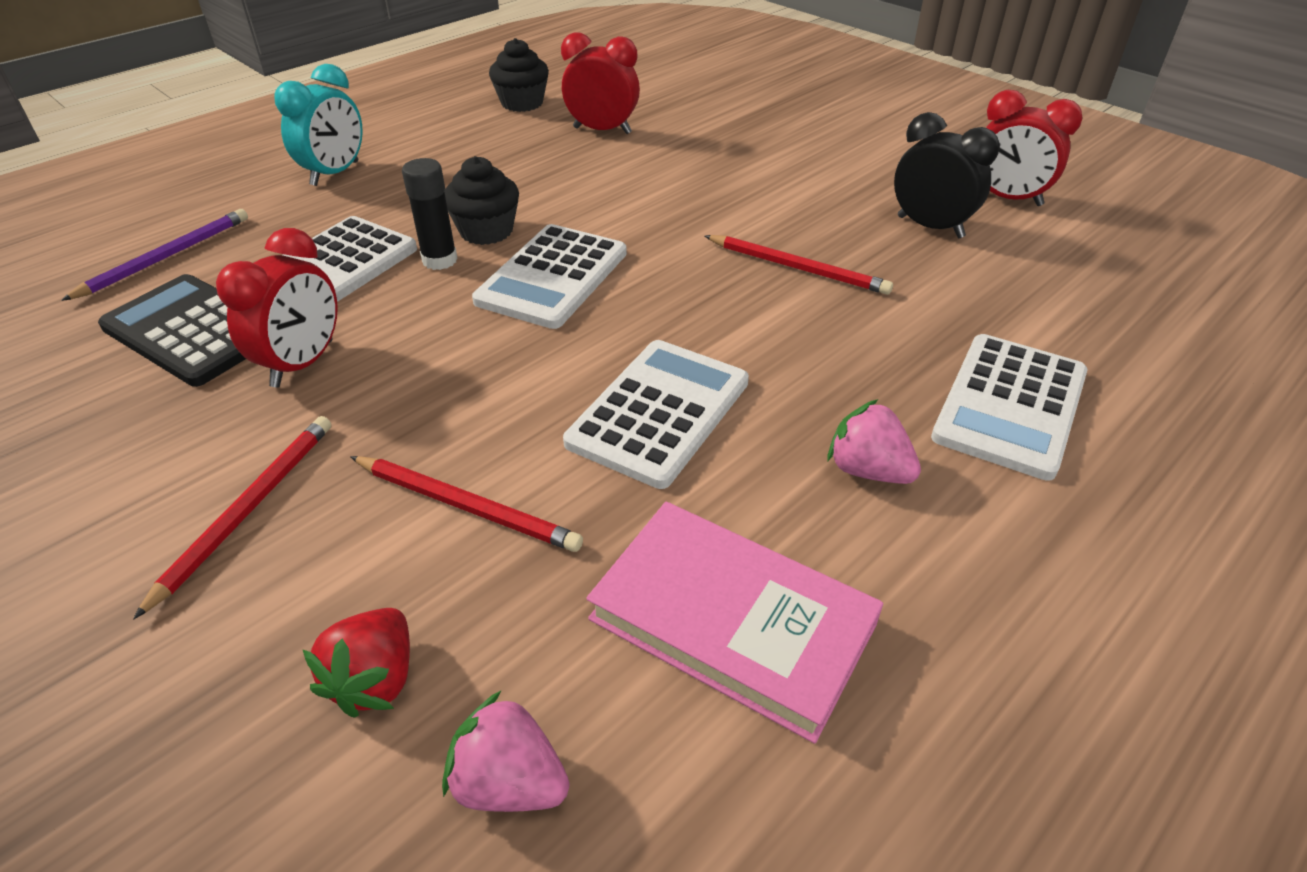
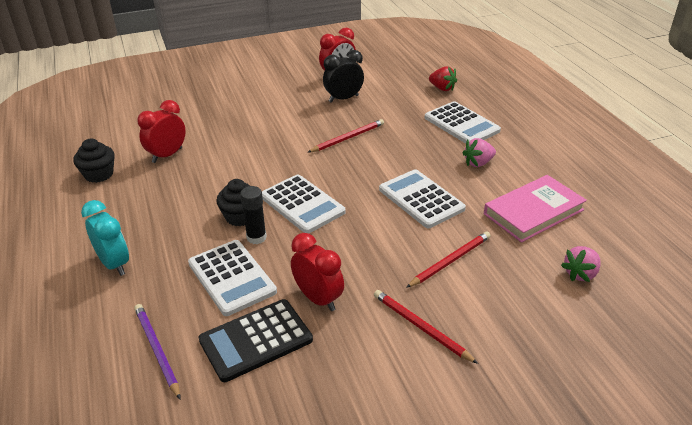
camera: 65 degrees left, 5 degrees down
red strawberry [303,608,410,718] -> red strawberry moved to [429,66,457,91]

